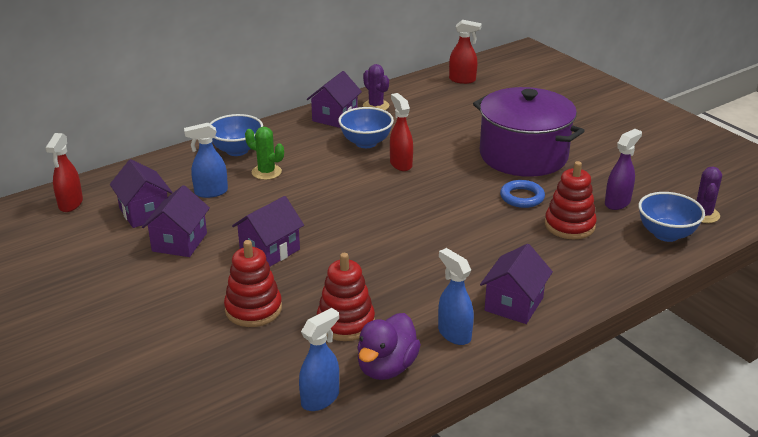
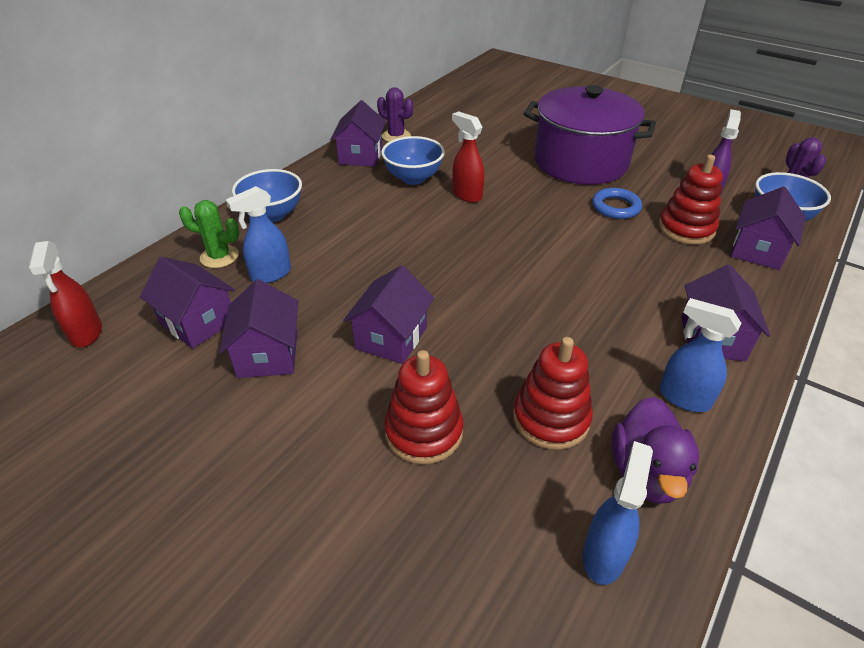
camera: 20 degrees left, 10 degrees up
green cactus [245,127,284,180] -> green cactus moved to [179,200,239,268]
red spray bottle [449,20,482,84] -> none
none -> purple house [731,186,806,270]

